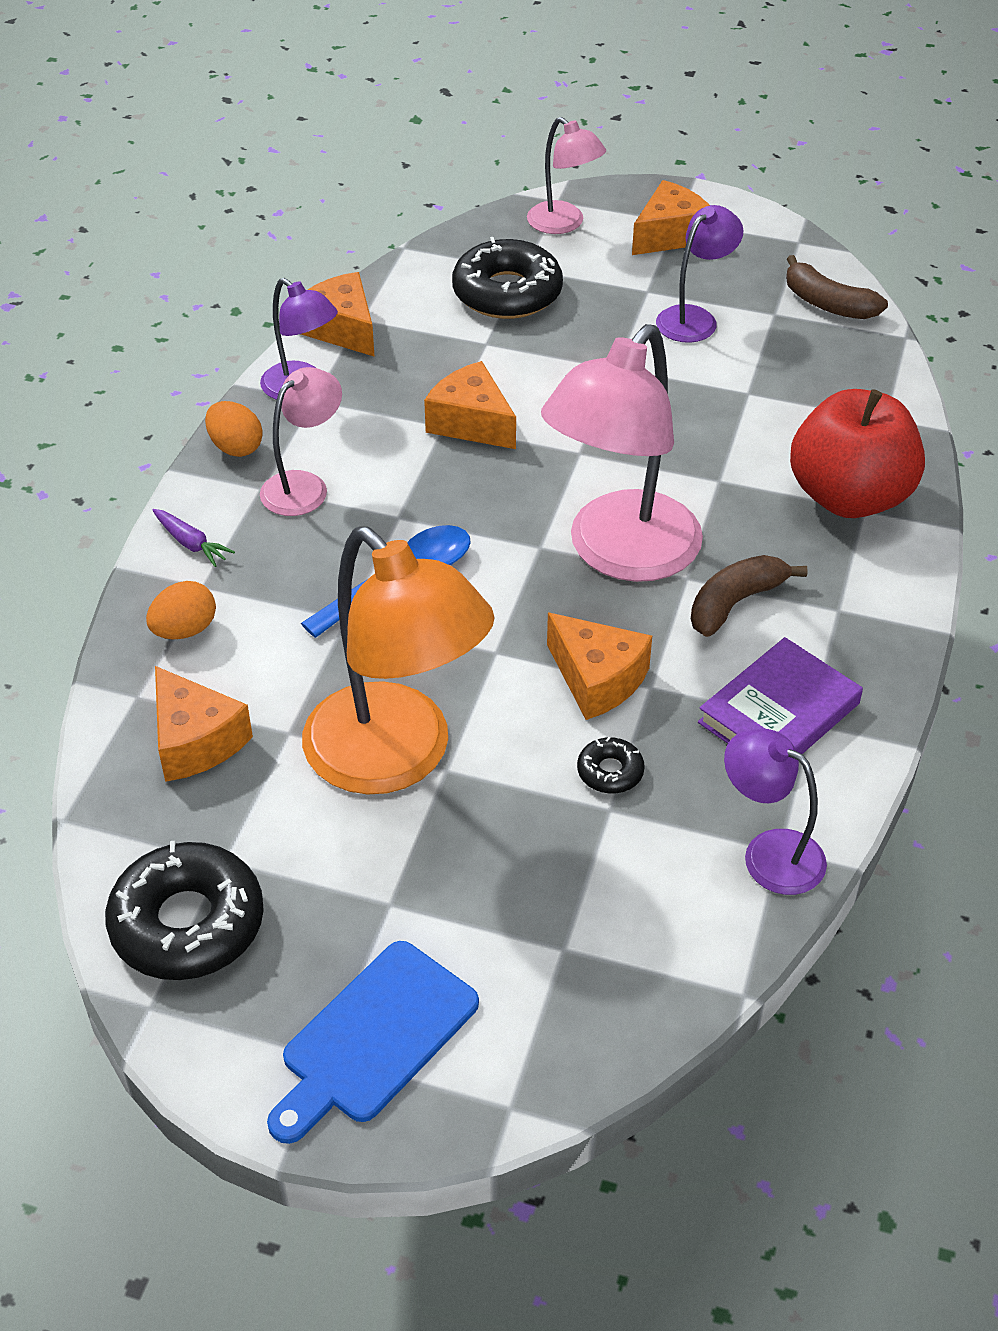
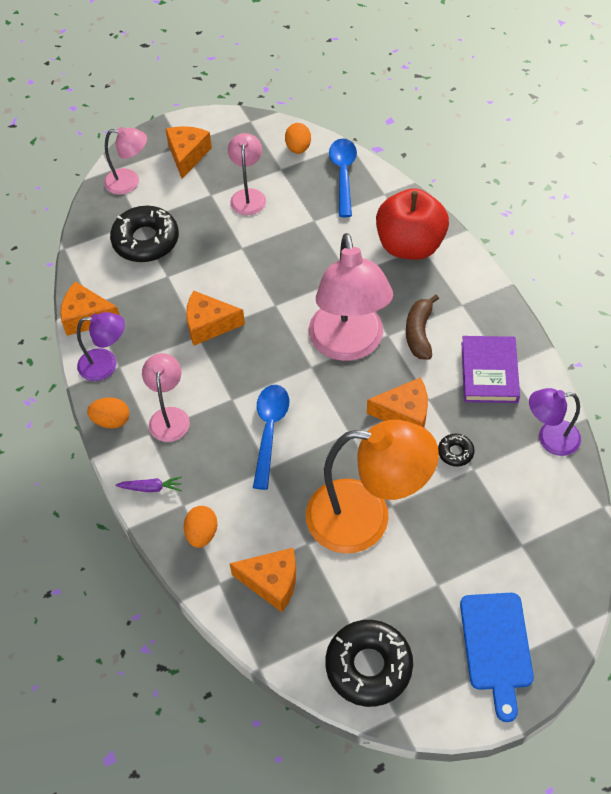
camera: 40 degrees left, 10 degrees up
purple lamp [656,205,743,343] -> pink lamp [228,133,266,215]
brown banana [786,255,888,319] -> orange egg [285,123,311,154]
none -> blue spoon [329,138,357,217]

